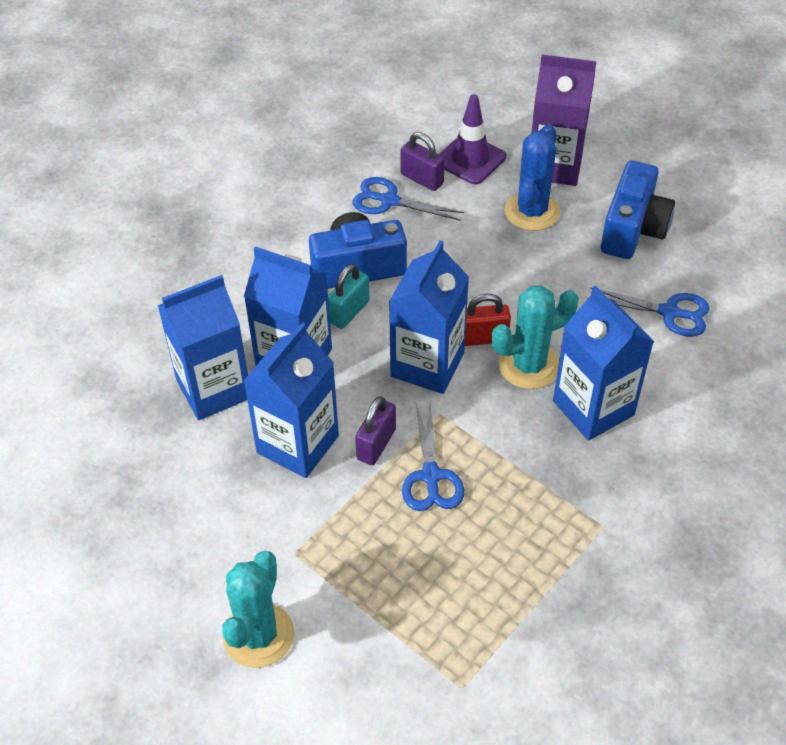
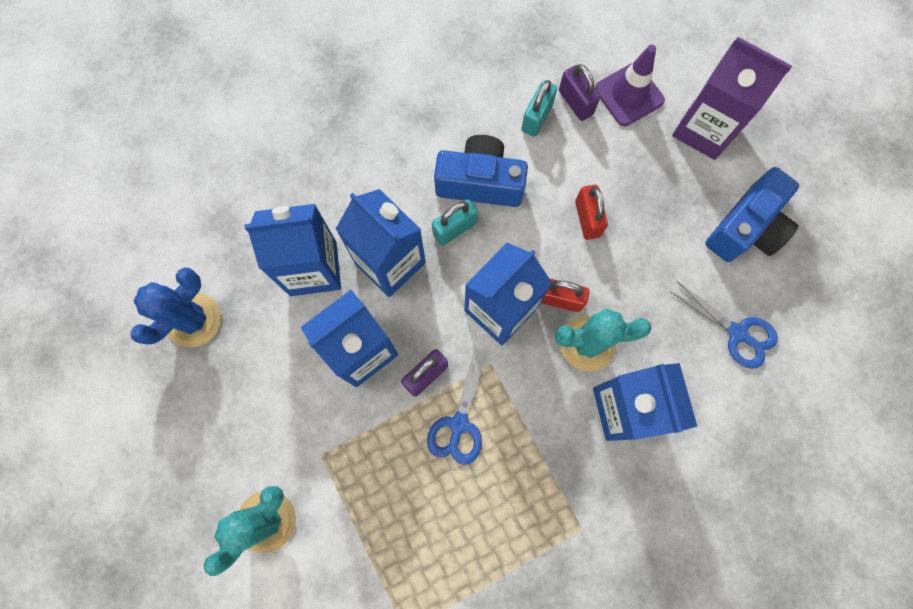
camera: 20 degrees right, 25 degrees up
blue scissors [353,177,464,221] -> turquoise padlock [521,80,557,137]
blue cactus [505,124,560,231] -> blue cactus moved to [130,267,221,348]
none -> red padlock [575,185,608,240]

